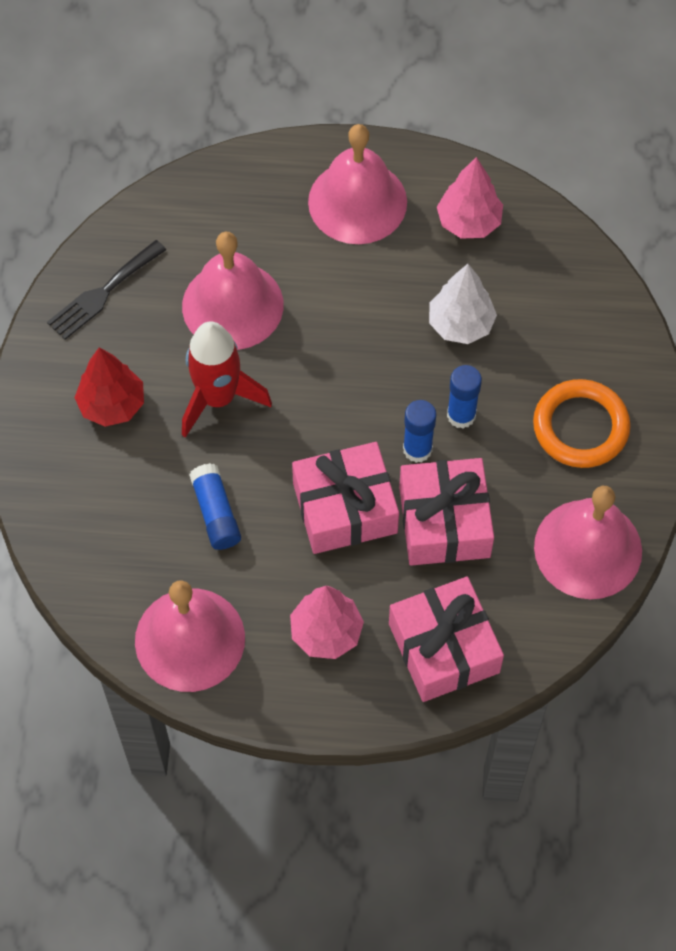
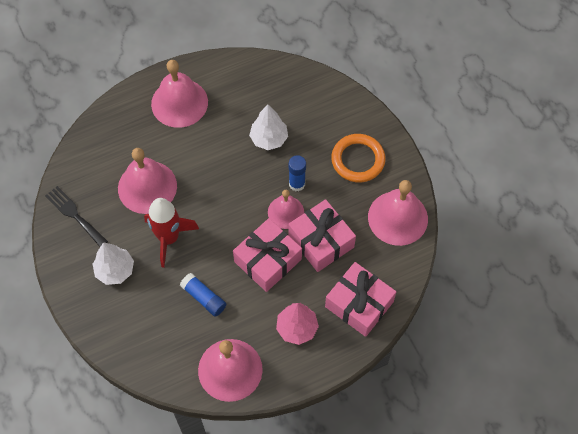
camera: 30 degrees left, 0 degrees up
black fork [47,240,166,340] -> black fork turned 120 degrees clockwise [45,186,108,247]
red tree [74,348,144,427] -> white tree [93,242,134,285]
blue glue stick [403,400,436,463] -> pink bell [268,190,304,229]
pink tree [437,157,503,239] -> none

